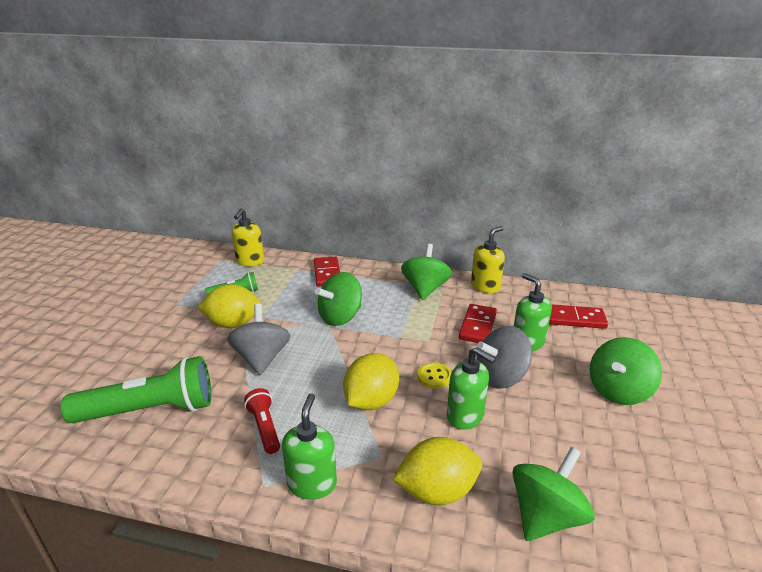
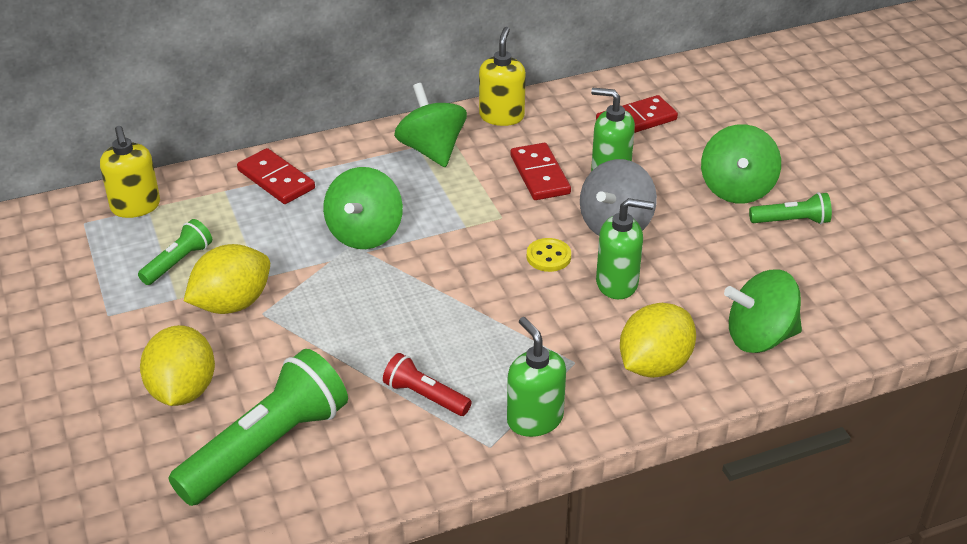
camera: 35 degrees left, 10 degrees up
grey spinning top [227,304,290,375] -> none
yellow lemon [343,353,399,410] -> yellow lemon moved to [140,325,215,406]
green spinning top [513,447,595,541] -> green spinning top turned 105 degrees counterclockwise [724,270,802,353]
none -> green flashlight [749,192,832,224]

